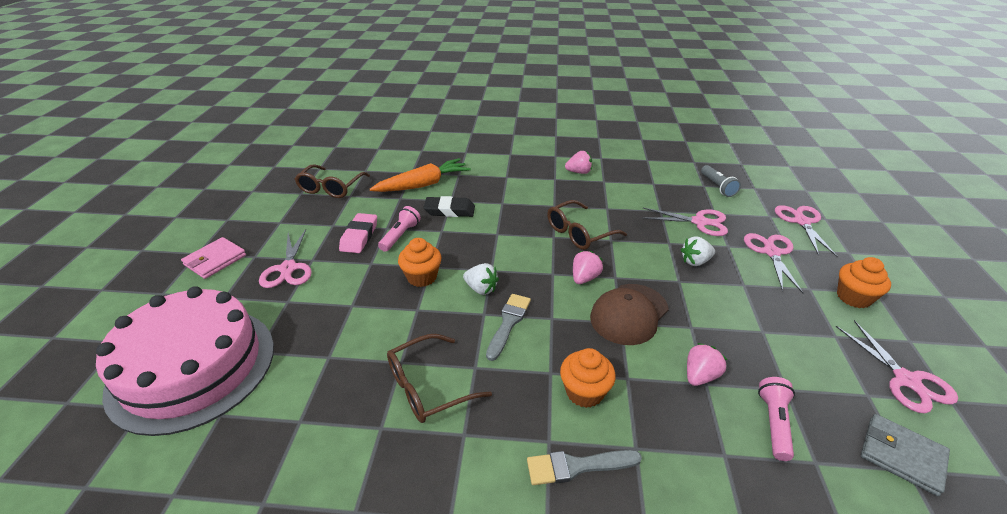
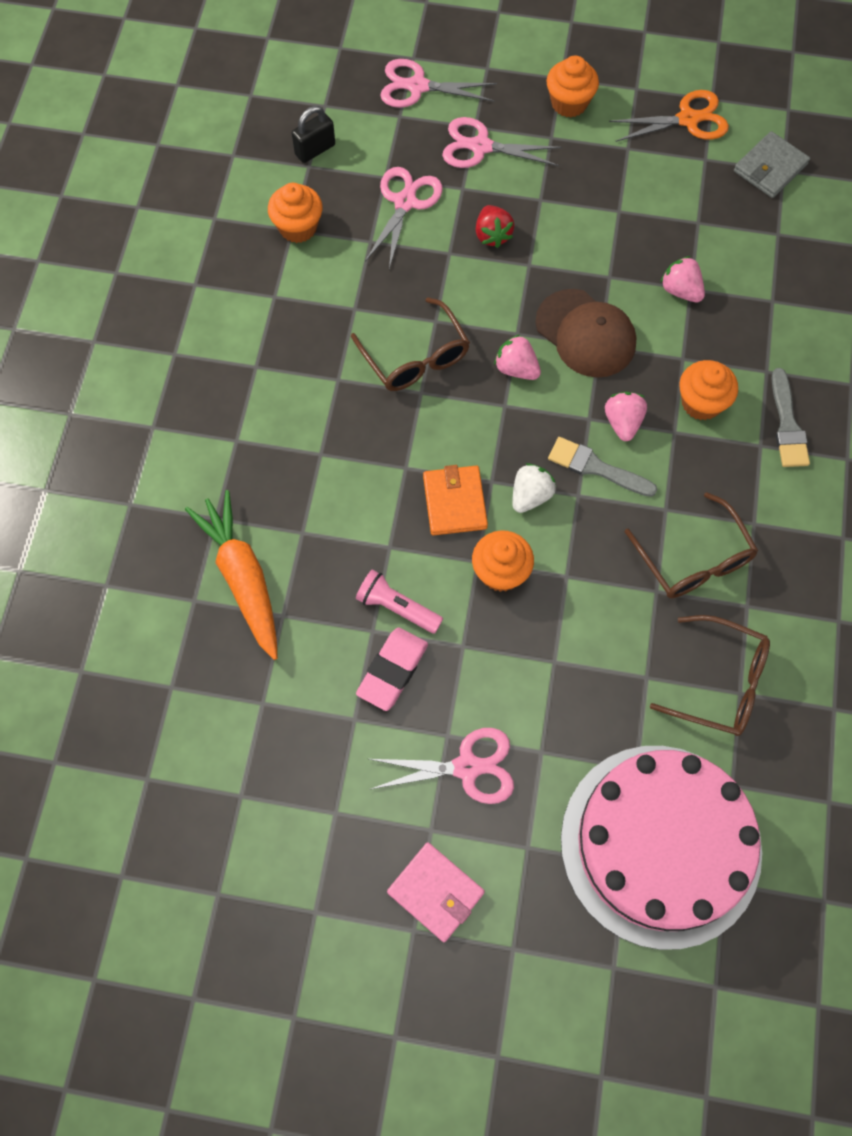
camera: 85 degrees left, 30 degrees up
brown glasses [295,164,370,198] -> brown glasses moved to [650,615,770,736]
pink eraser [339,213,377,253] -> pink eraser turned 75 degrees counterclockwise [356,628,428,711]
black eraser [424,196,475,217] -> none
pink strawberry [565,151,592,174] -> pink strawberry moved to [605,392,647,441]
white strawberry [681,236,715,266] -> red strawberry [476,205,514,248]
grey flashlight [701,165,741,197] -> black padlock [292,106,335,163]
pink flashlight [758,377,795,461] -> none
pink scissors [836,320,958,413] -> orange scissors [609,90,729,142]
none -> orange cupcake [268,183,323,243]
none -> orange wallet [423,465,488,535]

